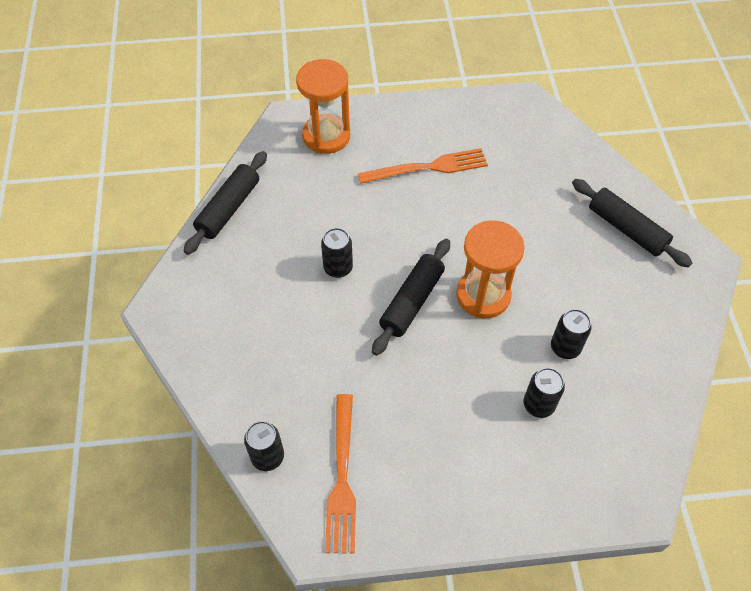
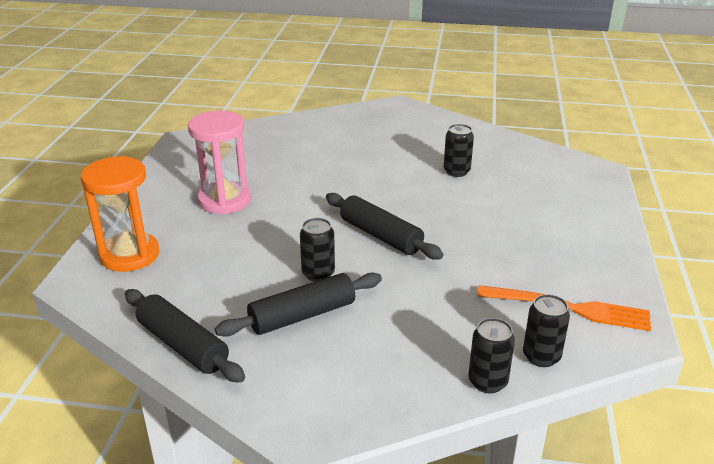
camera: 75 degrees left, 25 degrees down
orange fork [358,148,488,184] -> pink hourglass [188,111,251,214]
orange hourglass [456,220,525,318] -> none
black can [524,368,565,418] -> black can moved to [469,318,515,394]
black rolling pin [572,179,692,268] -> black rolling pin moved to [215,272,382,337]

